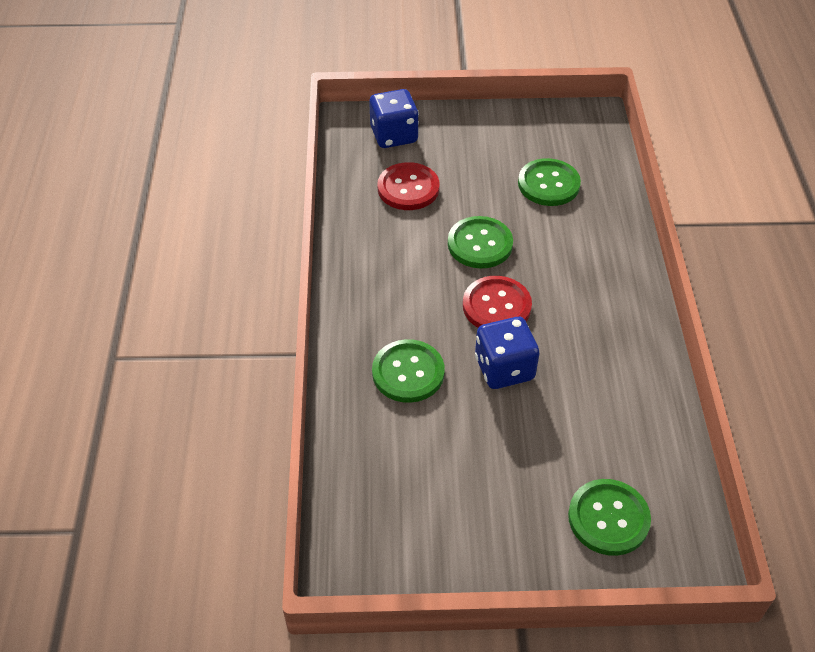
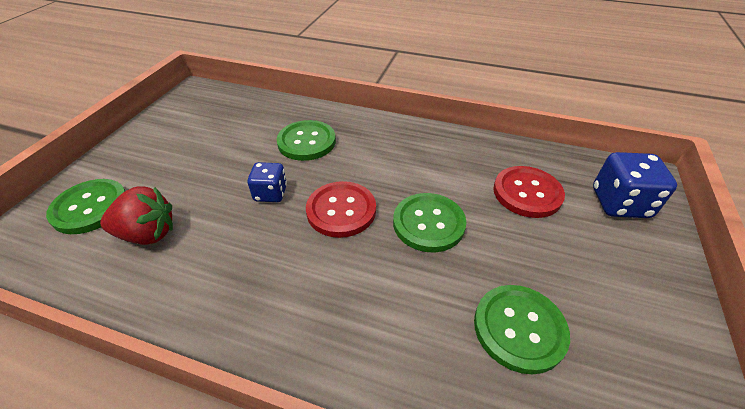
camera: 110 degrees right, 5 degrees down
blue dice [475,317,540,389] -> blue dice [248,162,287,202], size x0.63
none -> red strawberry [100,187,173,245]

